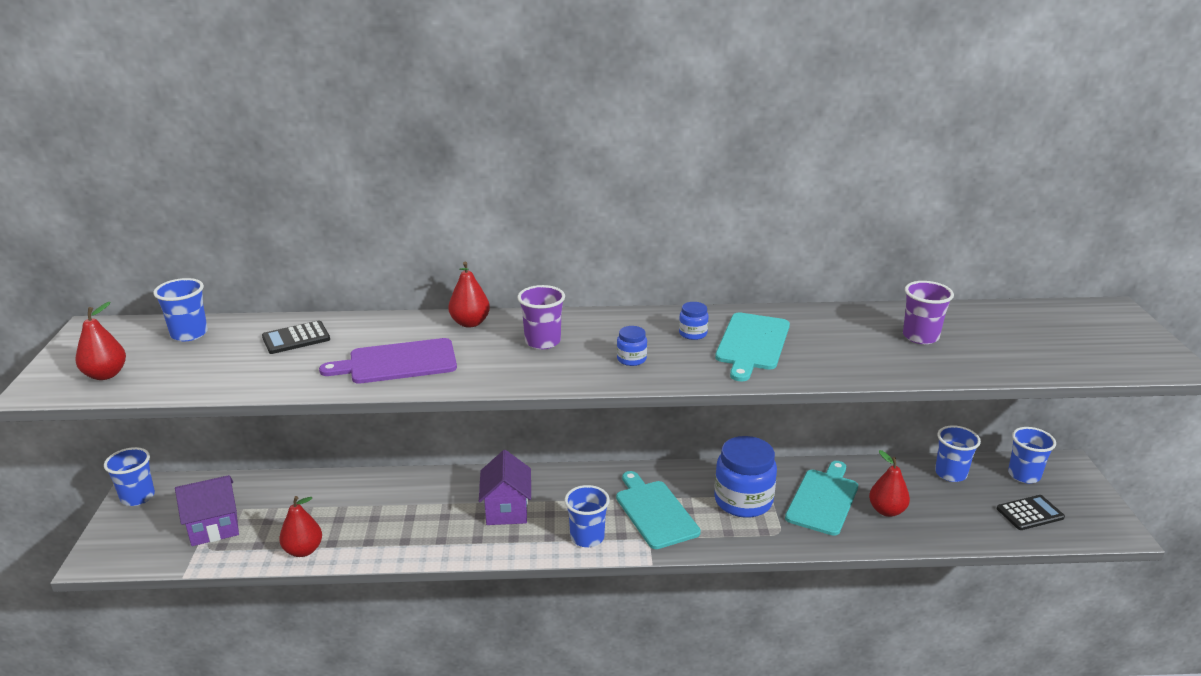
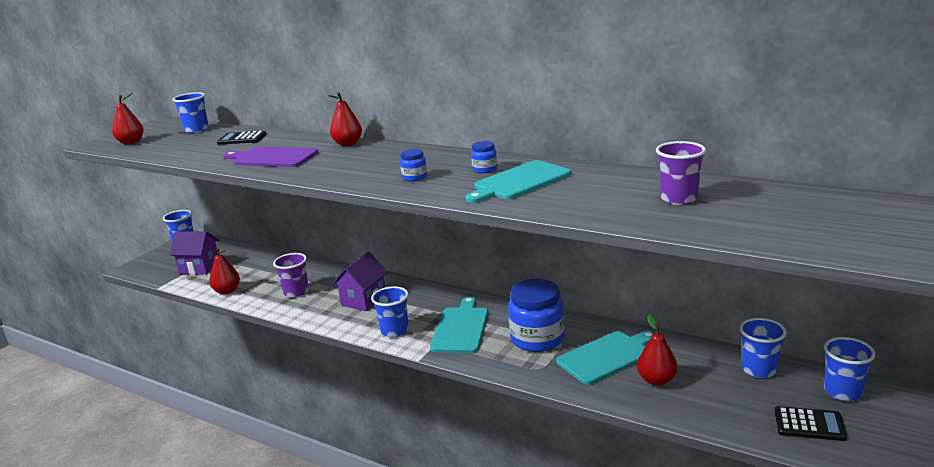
camera: 35 degrees right, 5 degrees down
purple cup [518,285,565,349] -> purple cup moved to [273,253,309,298]

